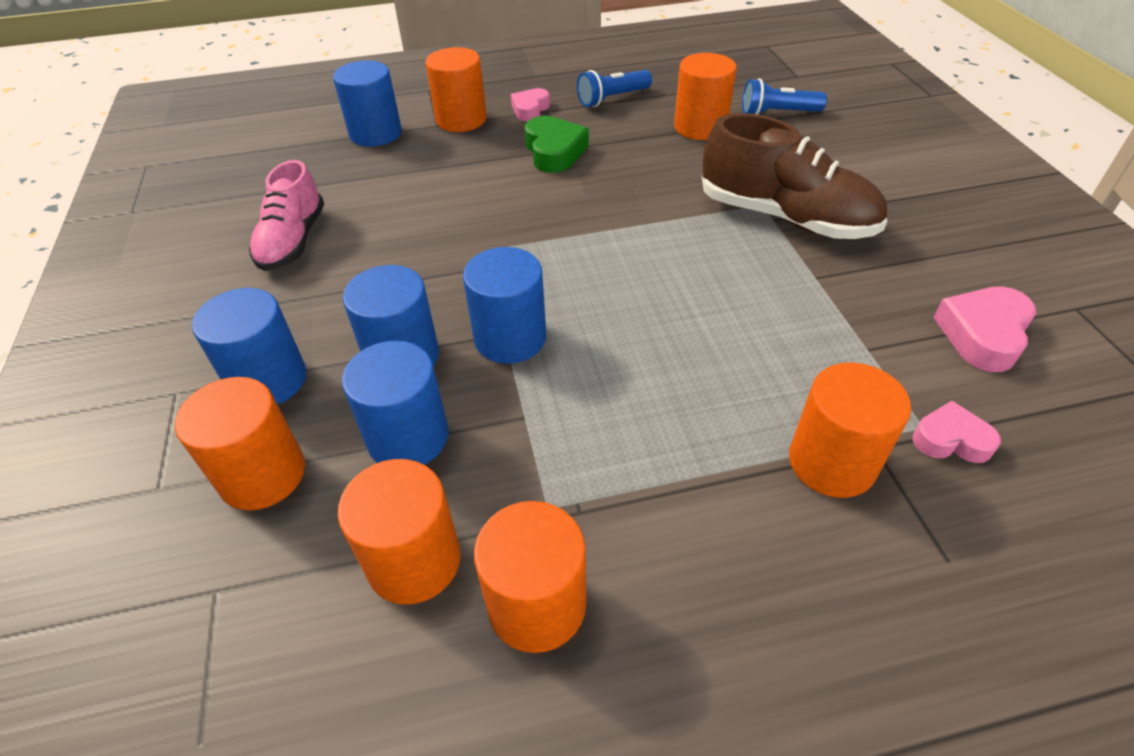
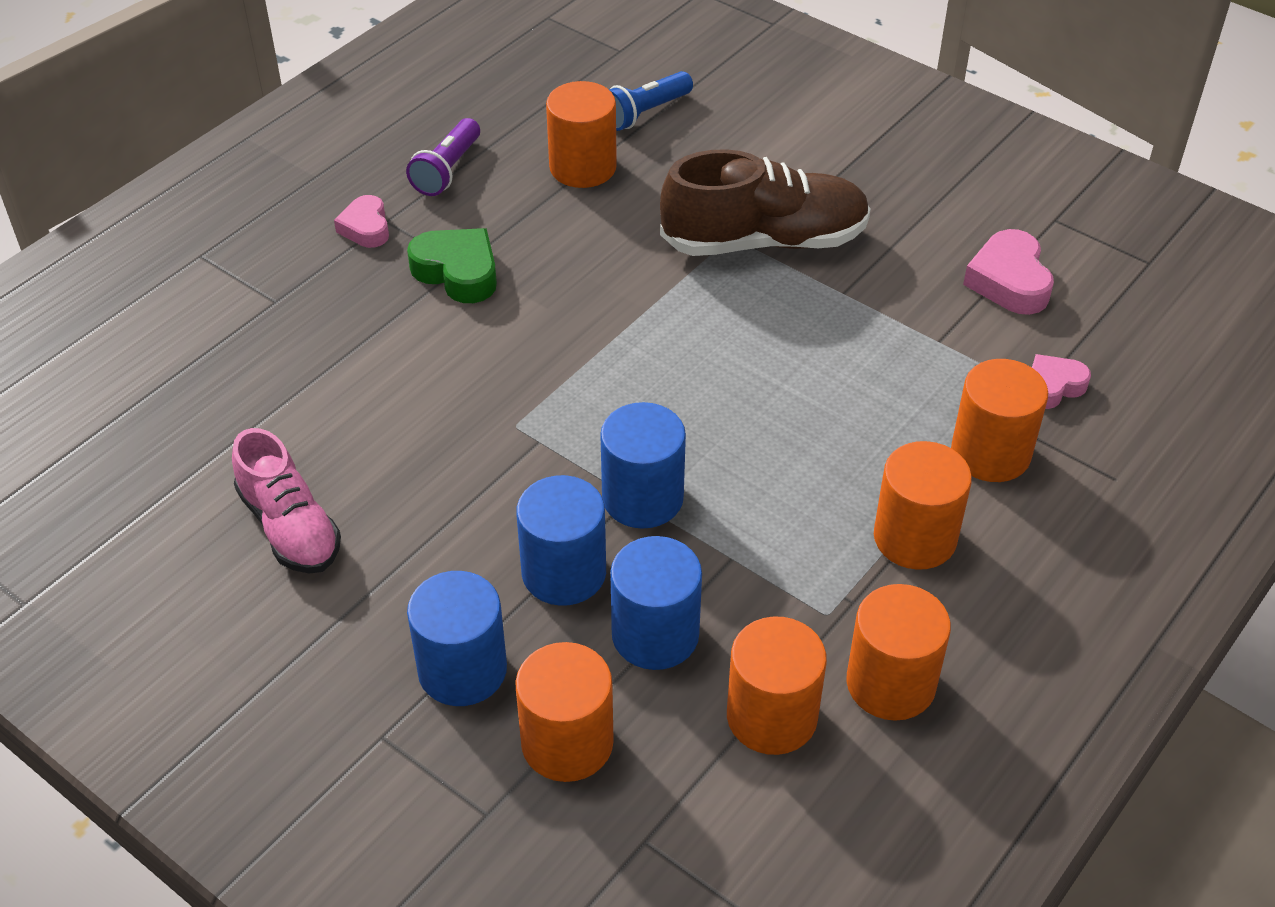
camera: 40 degrees left, 0 degrees up
blue cylinder [333,60,402,147] -> none
orange cylinder [426,47,487,132] -> orange cylinder moved to [874,441,972,570]
blue flashlight [577,70,652,107] -> purple flashlight [406,118,480,196]

